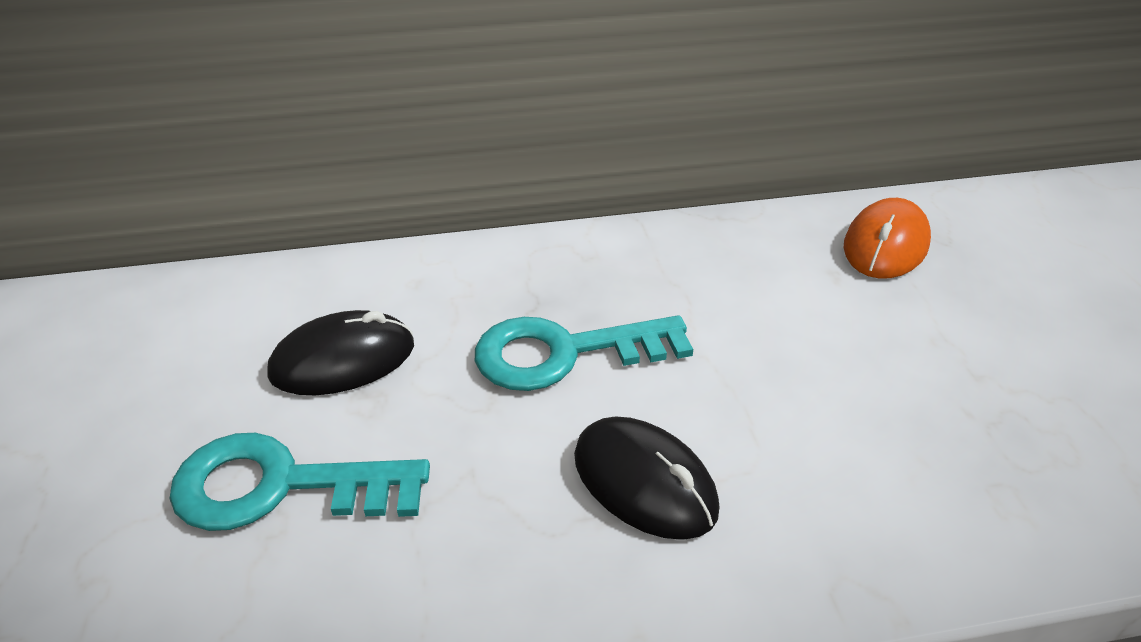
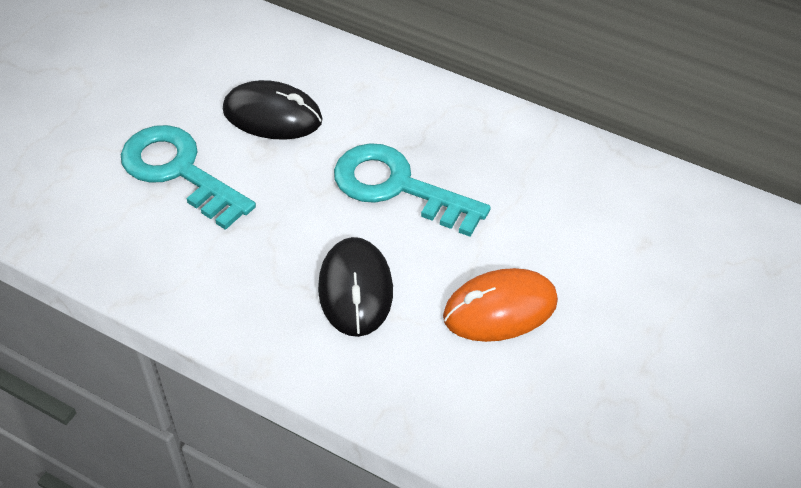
camera: 40 degrees right, 10 degrees up
orange mouse [844,198,931,279] -> orange mouse moved to [443,268,558,342]

